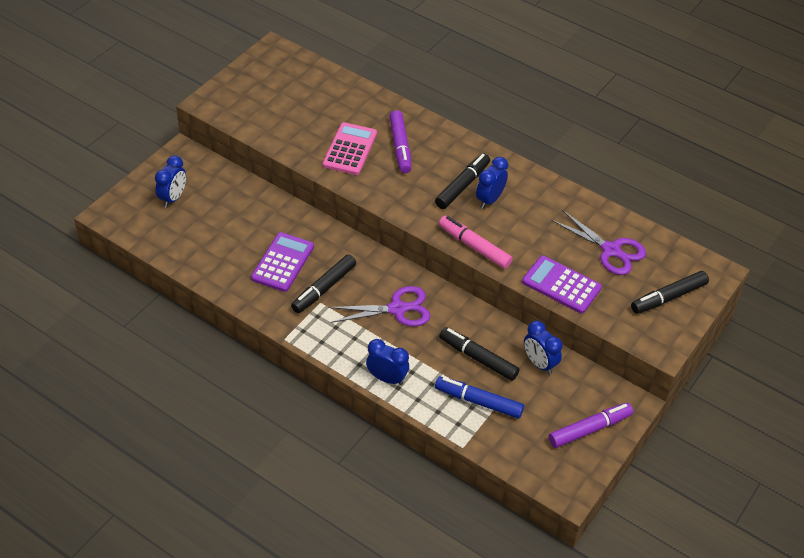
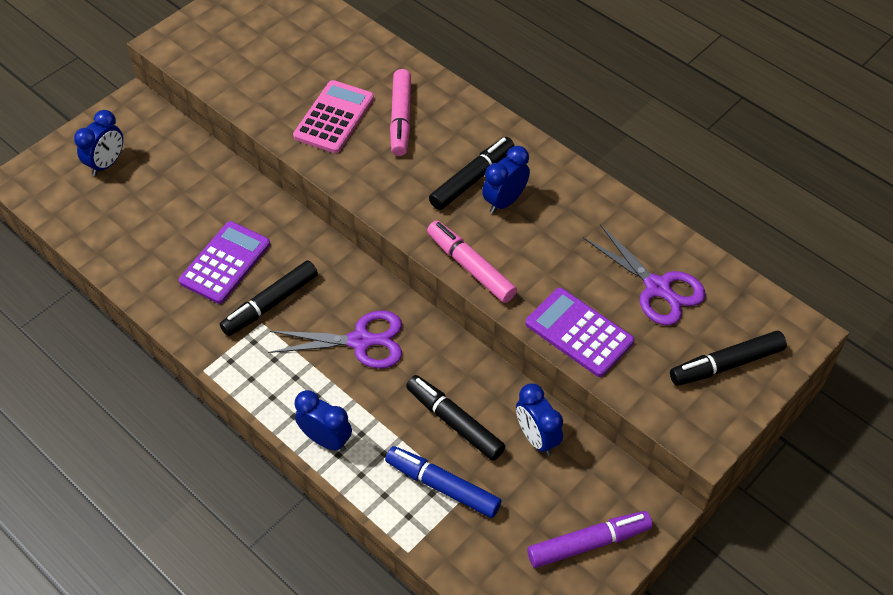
camera: 10 degrees right, 5 degrees up
purple marker [389,110,412,173] -> pink marker [390,69,411,156]

